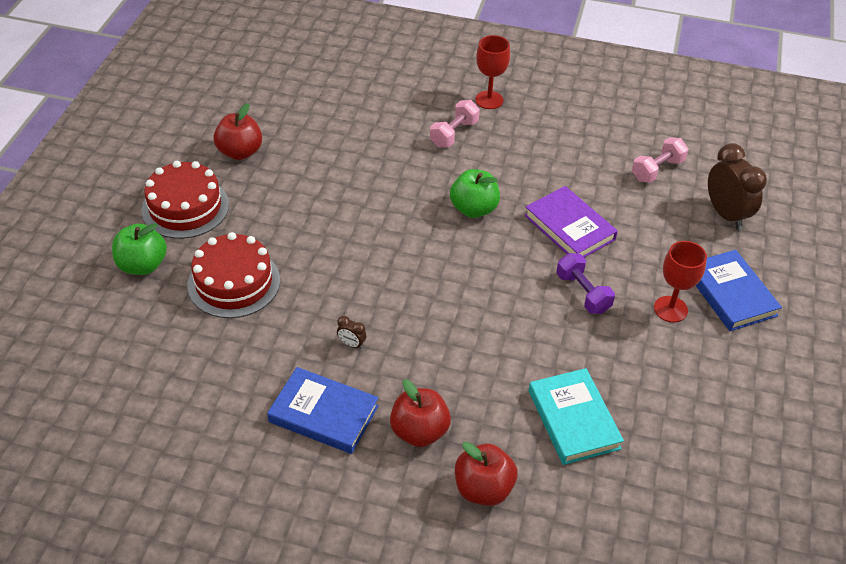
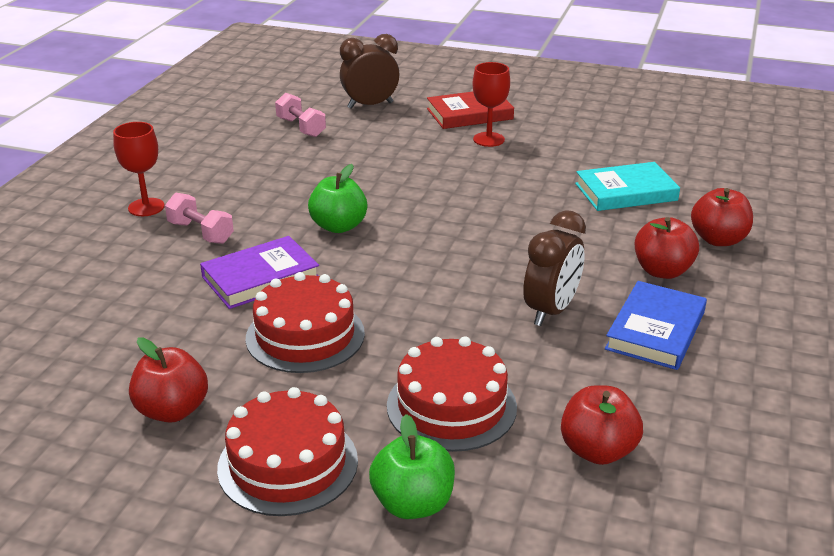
camera: 85 degrees left, 15 degrees down
brown clock [337,316,366,349] -> brown clock [523,210,586,326], size x2.34
purple book [524,186,618,258] -> purple book moved to [200,236,319,309]
purple dumbbell [556,253,615,314] -> none
blue book [696,250,782,331] -> red book [427,92,514,129]
none -> red cake [246,272,365,373]
none -> red apple [561,385,643,465]

